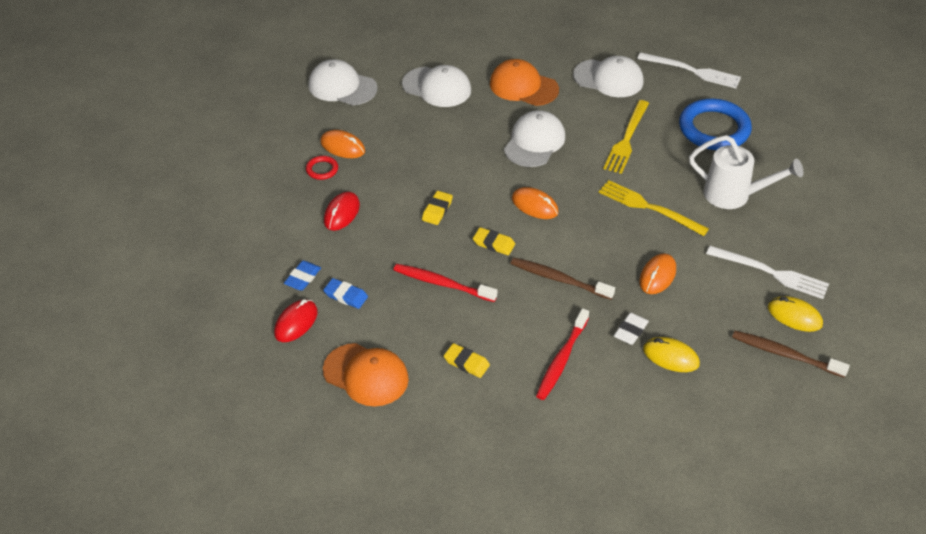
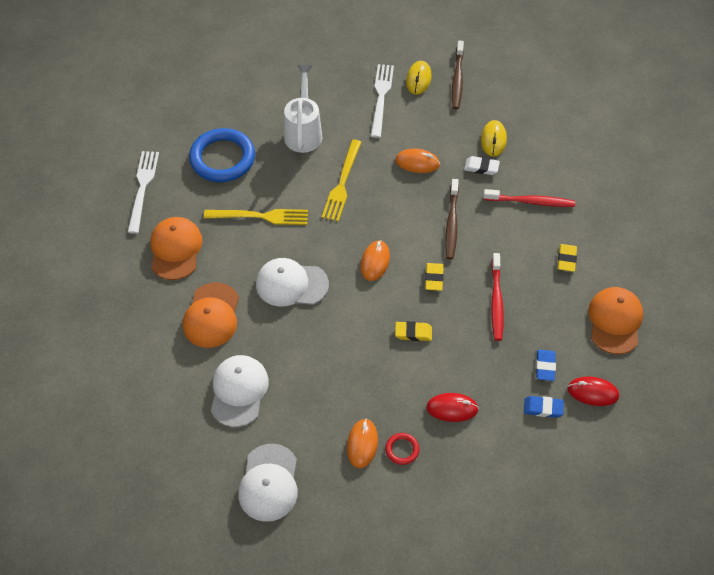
camera: 110 degrees left, 10 degrees up
white cap [573,56,644,97] -> orange cap [150,217,202,280]

